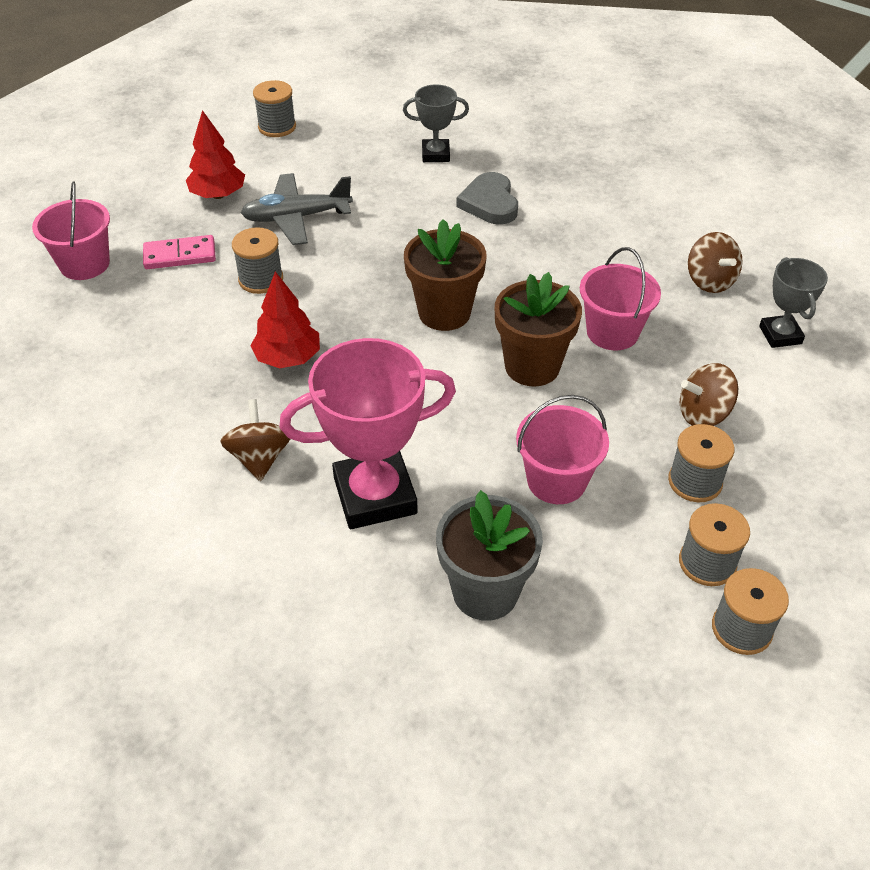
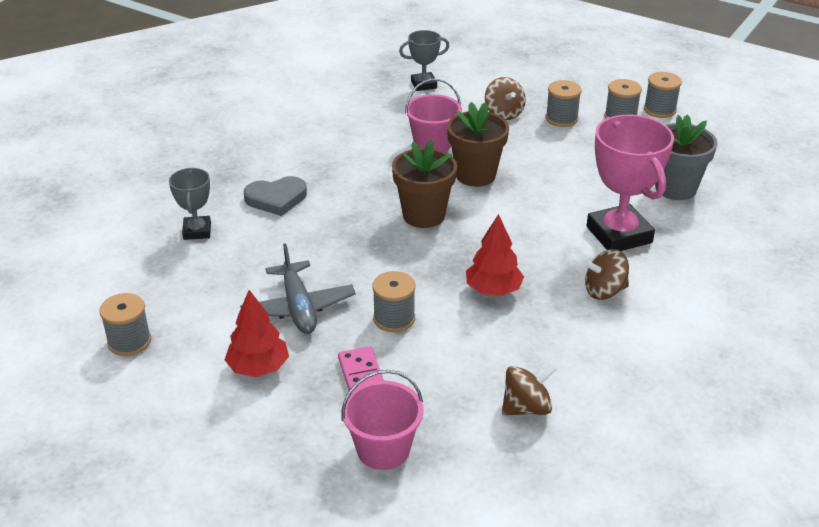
camera: 95 degrees left, 10 degrees down
pink bucket [516,395,609,504] -> none
brown spinning top [688,232,742,293] -> brown spinning top moved to [502,364,557,416]

